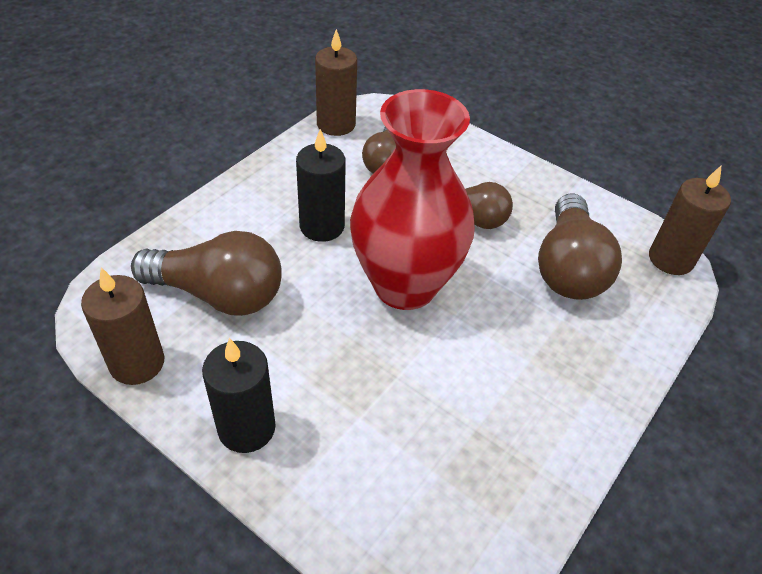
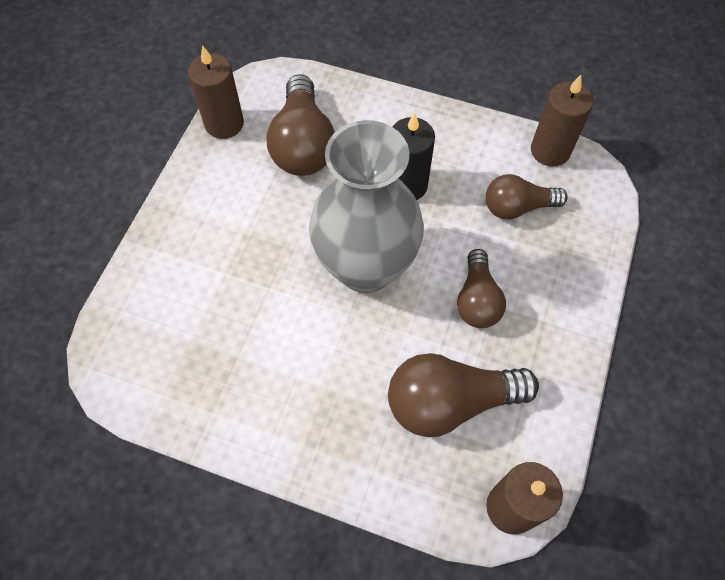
camera: 75 degrees right, 15 degrees up
black candle [202,338,276,453] -> none
red vase [350,89,475,310] -> grey vase [309,120,424,293]

